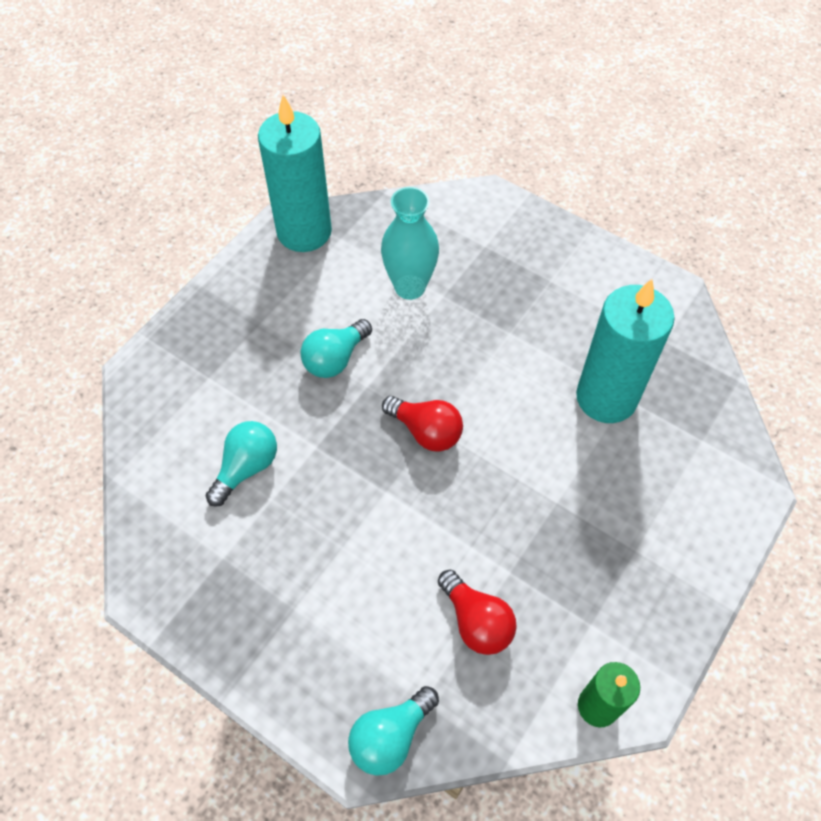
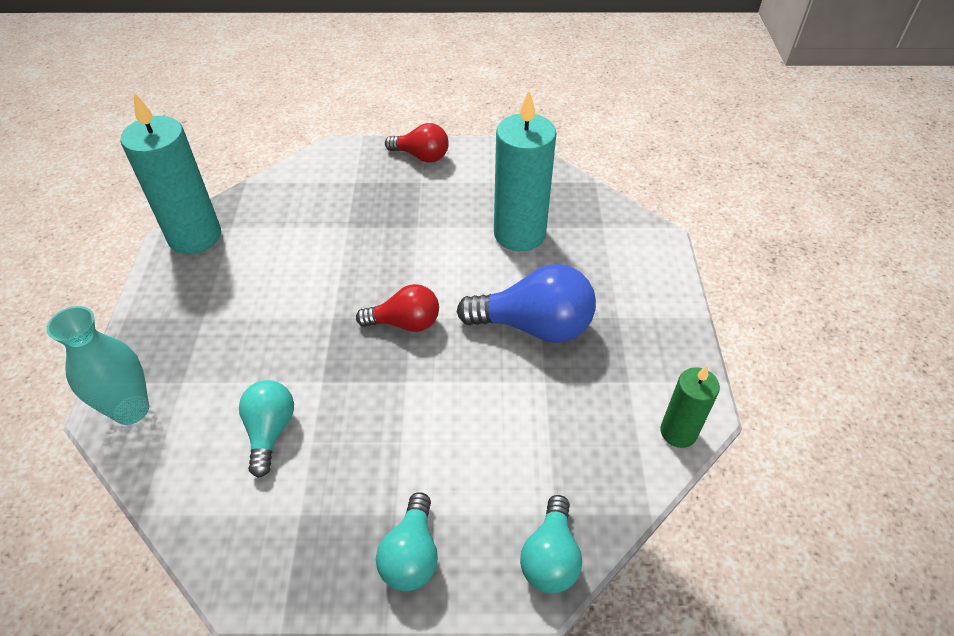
camera: 35 degrees left, 10 degrees down
turquoise light bulb [301,319,372,378] -> turquoise light bulb moved to [376,492,438,591]
turquoise vase [381,187,439,300] -> turquoise vase moved to [46,306,149,425]
red light bulb [438,570,517,655] -> red light bulb moved to [385,123,449,163]
none -> blue light bulb [457,264,596,343]

